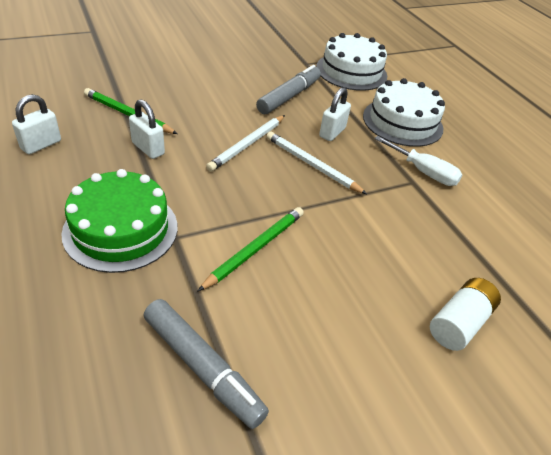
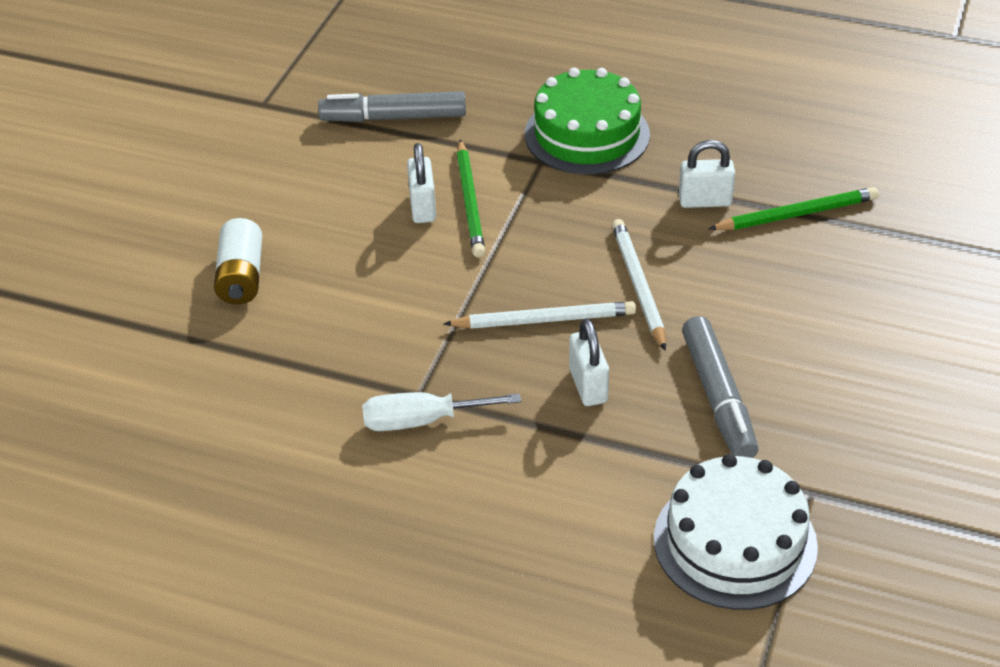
camera: 140 degrees right, 0 degrees up
white padlock [12,94,61,154] -> white padlock moved to [407,143,436,223]
white cake [363,78,445,147] -> none

